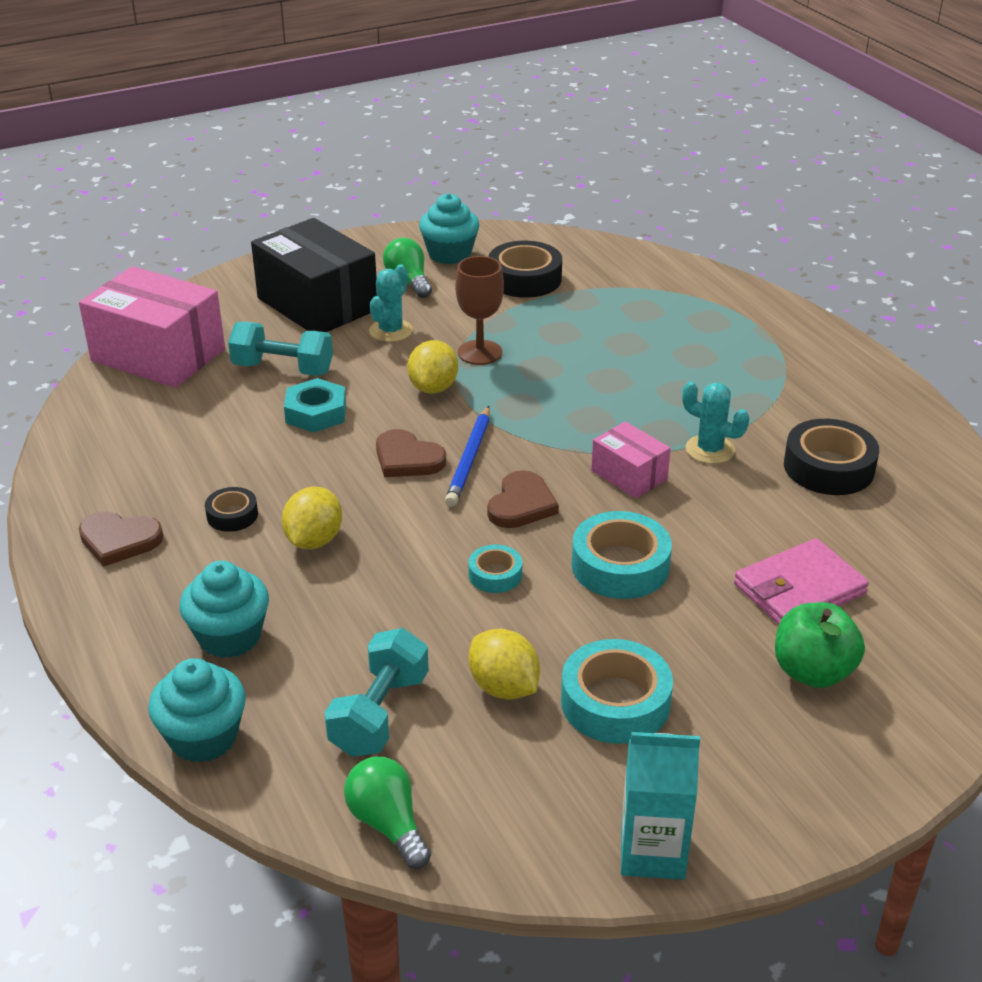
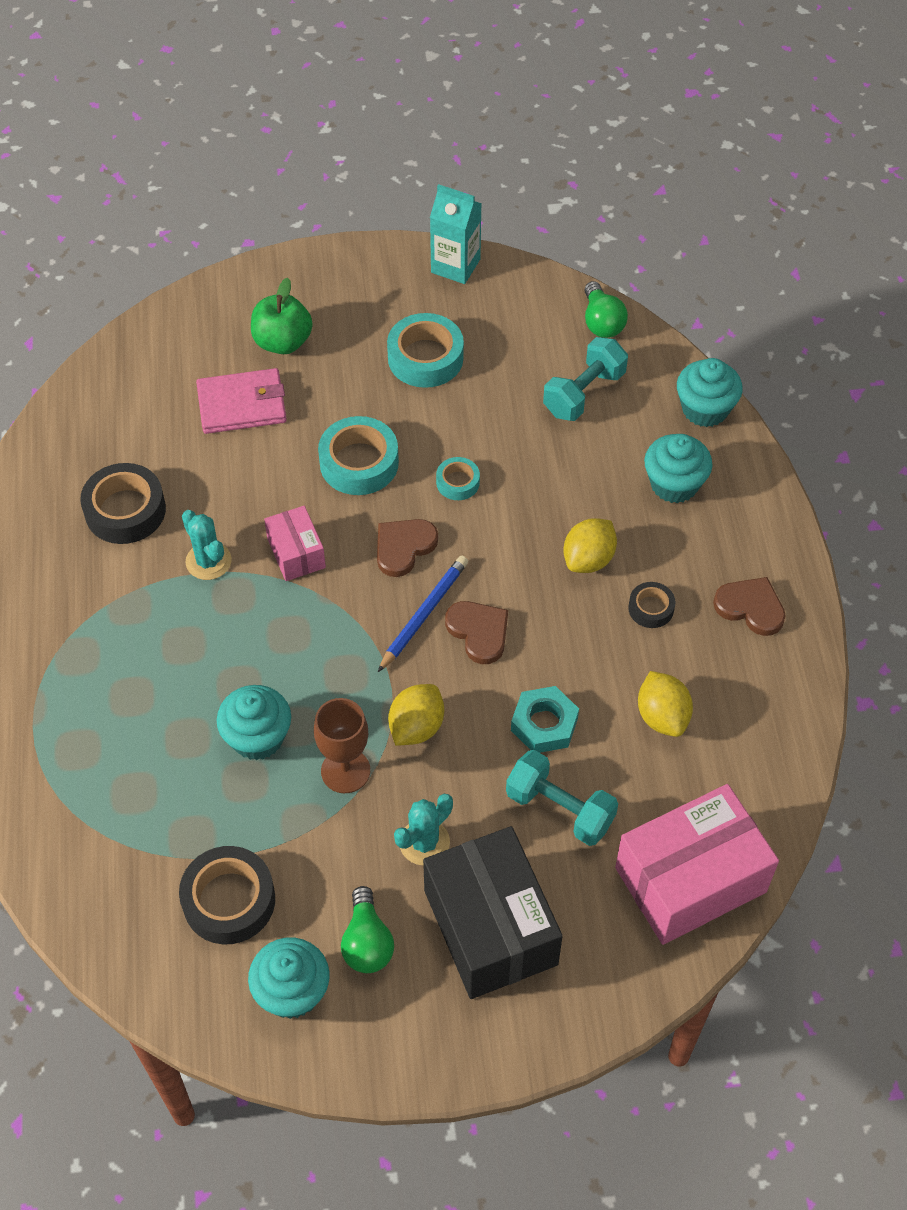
camera: 160 degrees left, 20 degrees up
pink box [79,266,225,388] -> pink box turned 75 degrees counterclockwise [615,784,779,945]
yellow lemon [469,629,540,700] -> yellow lemon moved to [638,671,693,737]
none -> turquoise cupcake [217,685,291,760]

